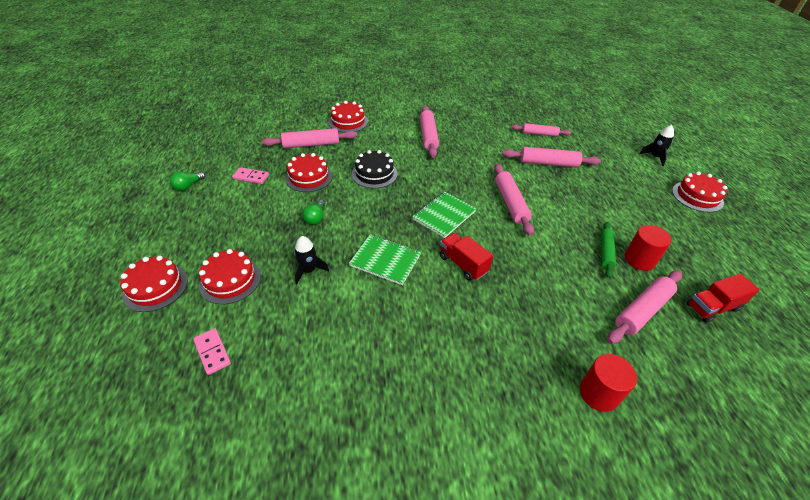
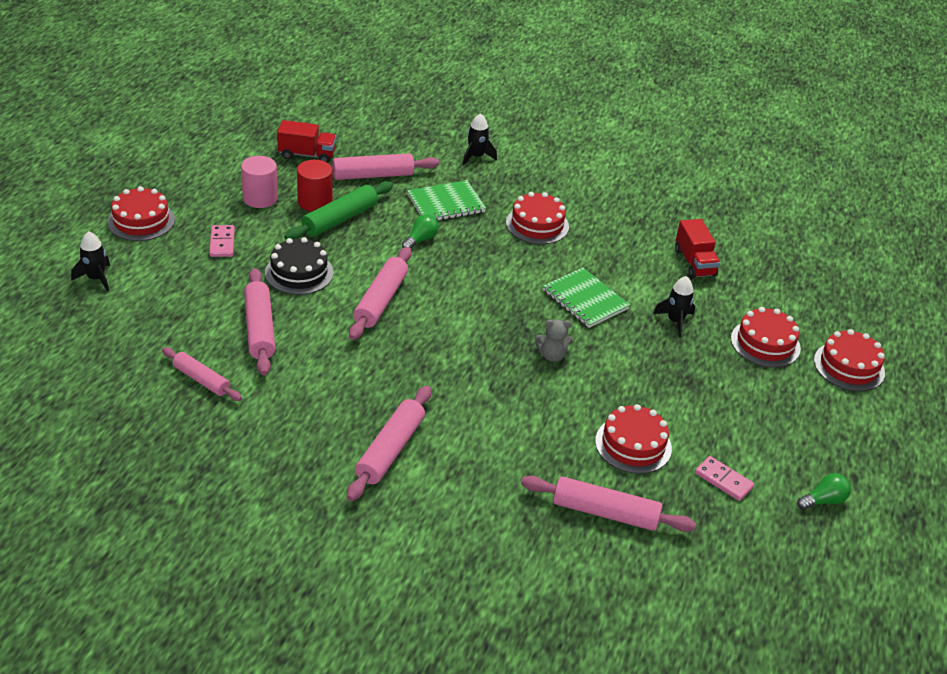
camera: 155 degrees left, 5 degrees down
pink domino [193,328,231,375] -> pink domino moved to [209,225,235,257]
green light bulb [302,200,325,225] -> green light bulb moved to [402,214,439,248]
red cake [328,101,368,133] -> red cake moved to [506,192,569,244]
black cake [352,150,398,188] -> black cake moved to [265,237,334,295]
green notebook [412,191,476,238] -> green notebook moved to [407,180,486,220]
red truck [440,233,493,281] -> red truck moved to [675,219,720,278]
pink rolling pin [502,147,601,168] -> pink rolling pin turned 45 degrees clockwise [244,268,275,376]
red cylinder [580,354,637,412] -> black rocket [463,113,497,165]
green rolling pin [601,222,616,278] -> green rolling pin [284,181,393,240], size x1.51
none -> pink cylinder [241,156,278,208]
none -> grey teddy bear [535,319,573,362]

